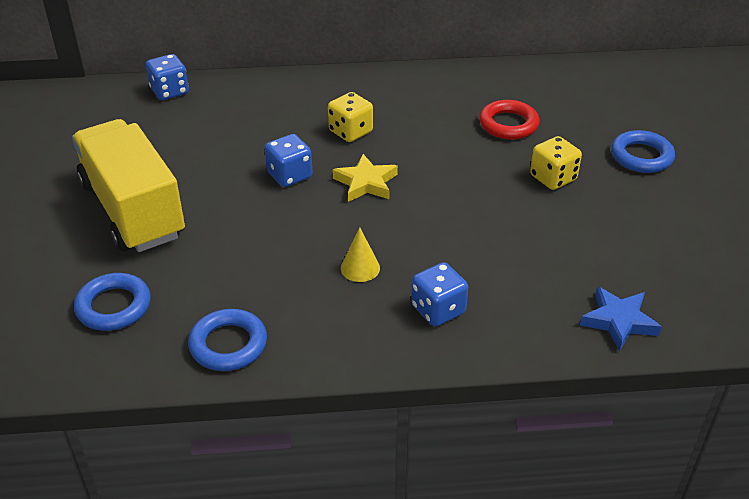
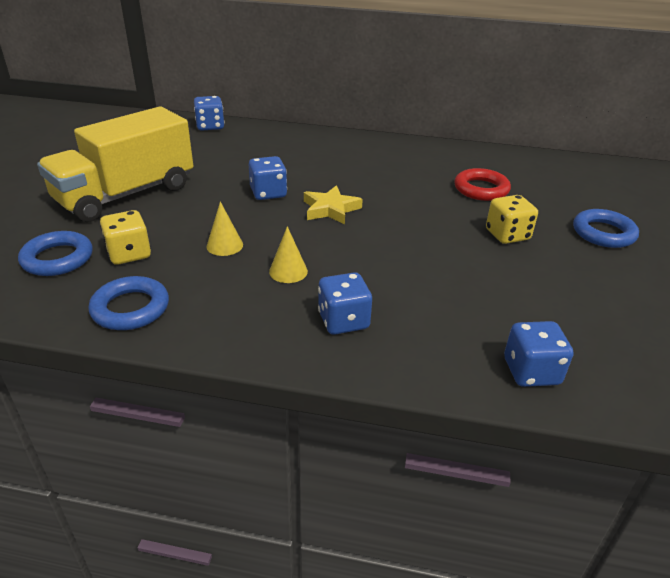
camera: 15 degrees right, 5 degrees down
yellow truck [72,119,185,252] -> yellow truck turned 120 degrees counterclockwise [37,107,193,222]
yellow dice [328,92,373,142] -> yellow dice moved to [100,210,151,265]
blue star [580,286,662,352] -> blue dice [504,321,573,387]
none -> yellow cone [206,202,243,256]

